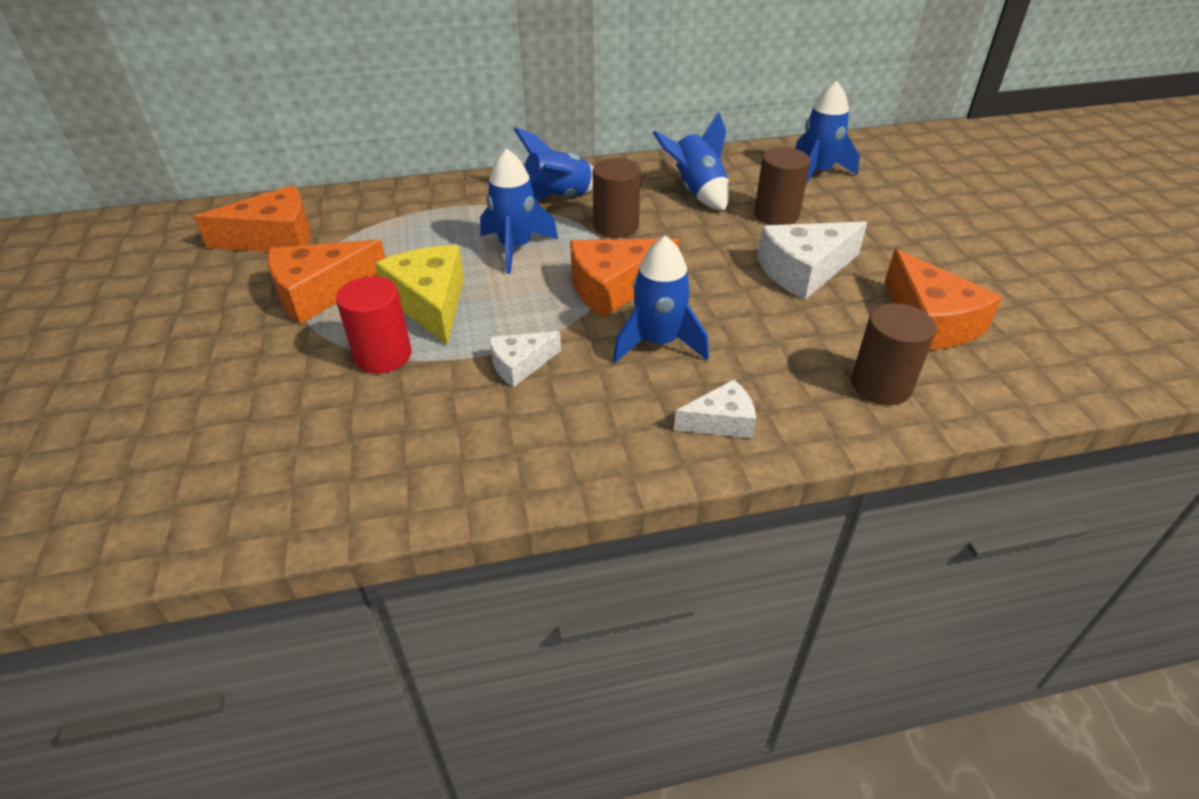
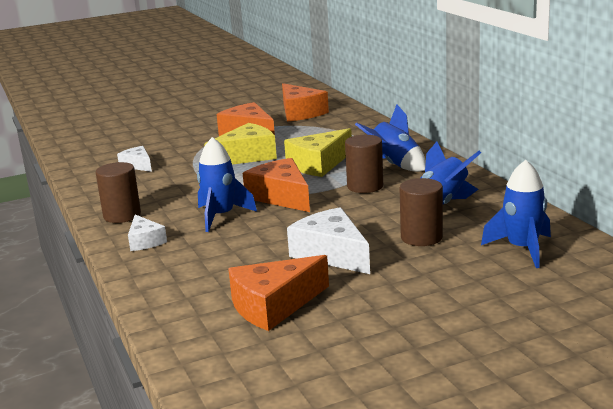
camera: 80 degrees right, 20 degrees down
red cylinder [336,276,411,373] -> none
blue rocket [480,148,558,274] -> yellow cheese [284,128,352,177]
white cheese [489,331,561,387] -> white cheese moved to [117,146,152,172]
brown cylinder [851,303,936,405] -> brown cylinder moved to [96,162,141,223]

